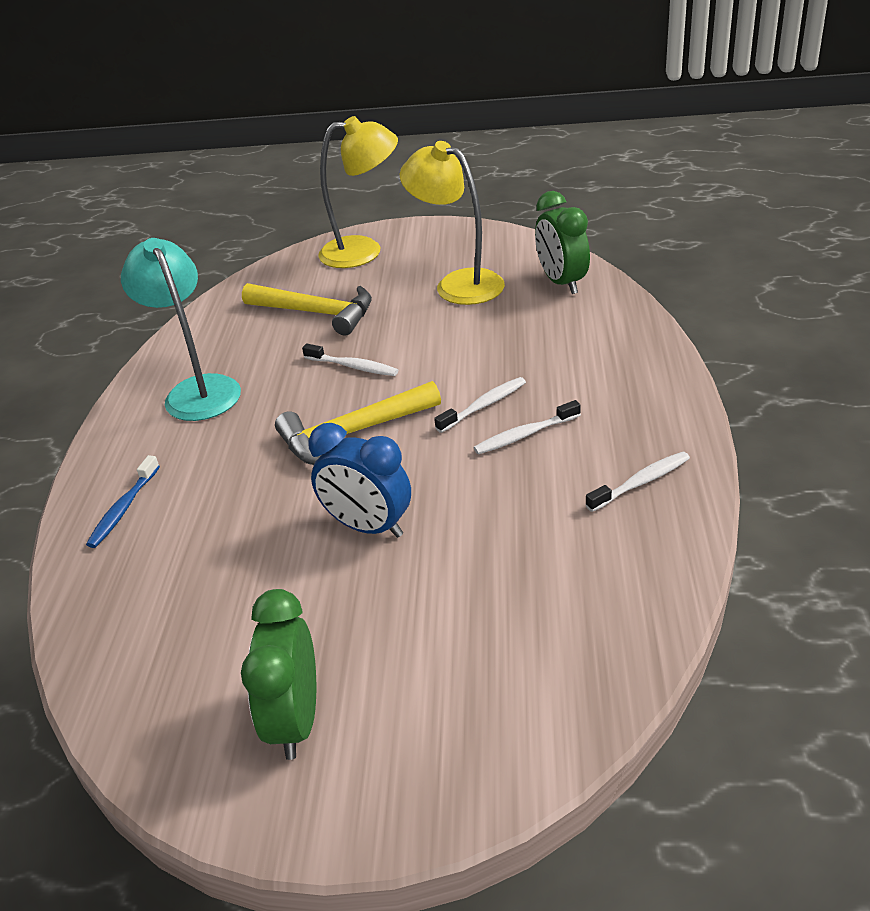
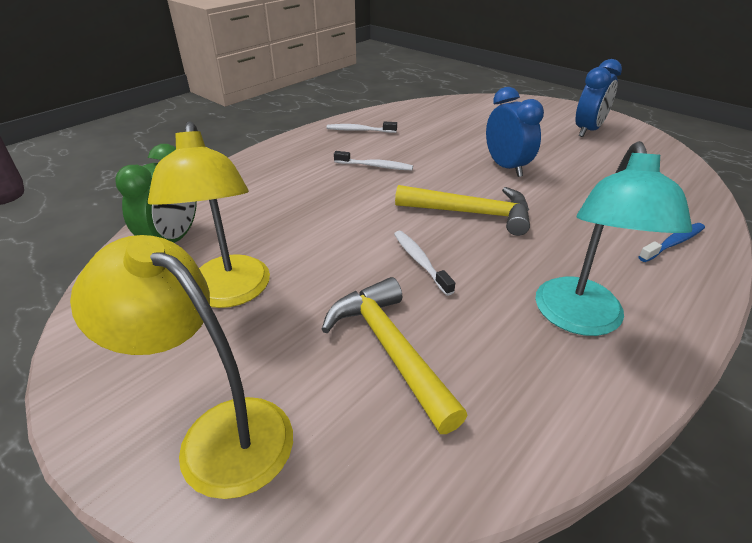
camera: 145 degrees left, 0 degrees up
green clock [241,589,316,760] -> blue clock [575,59,622,137]
white toothbrush [434,377,526,433] -> none

